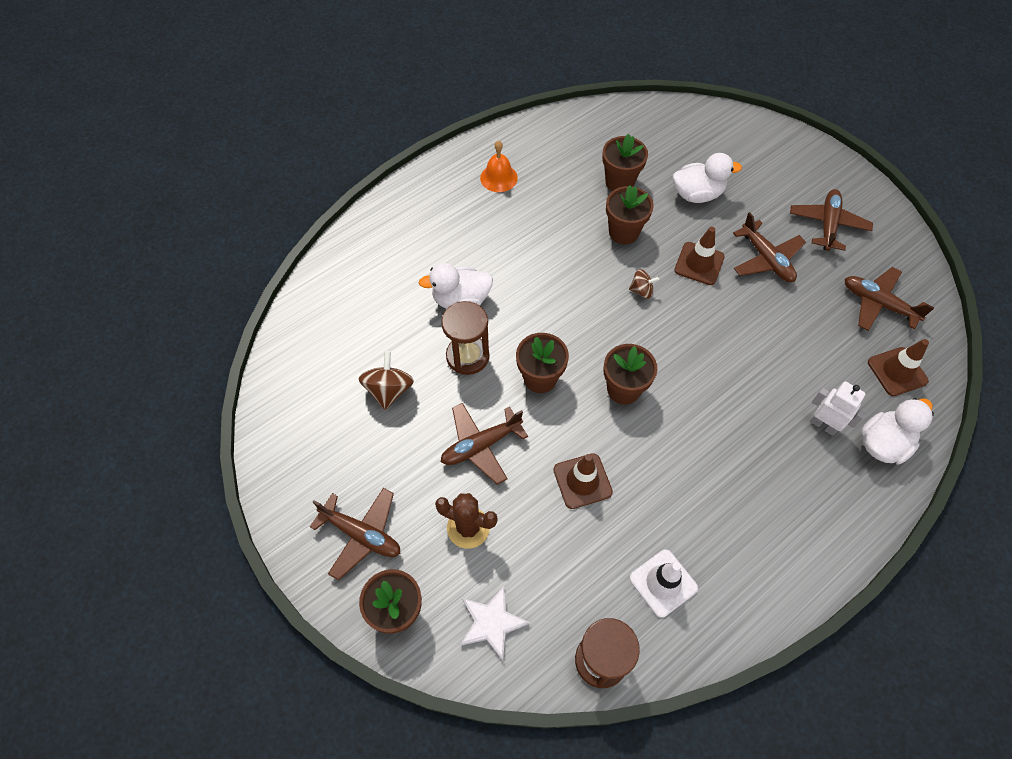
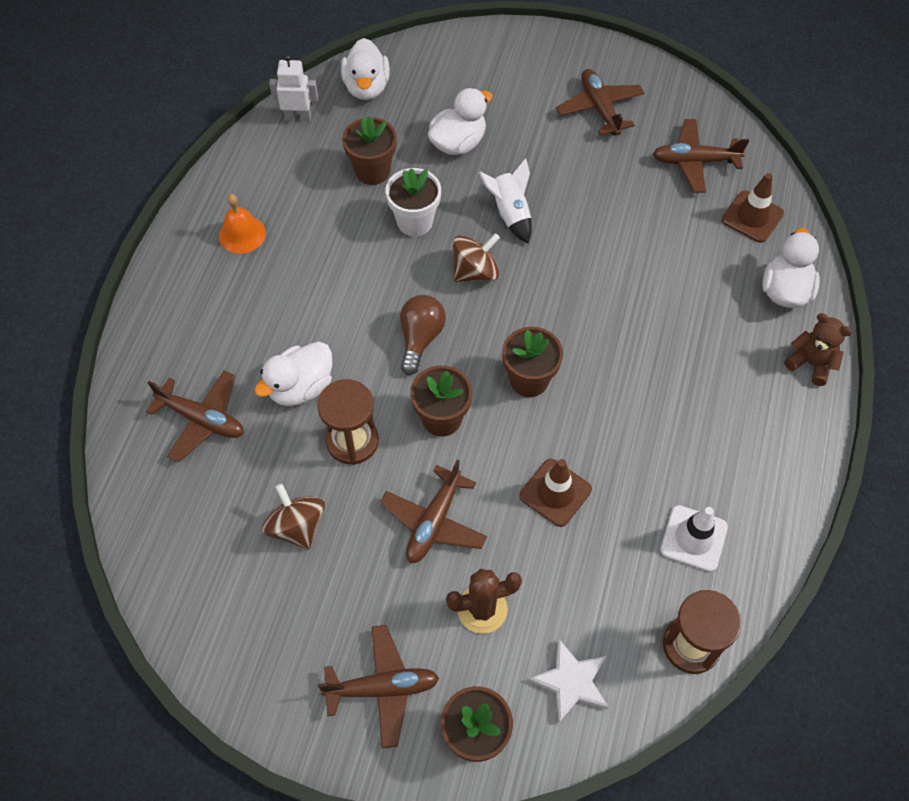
camera: 35 degrees left, 0 degrees up
brown flower pot [606,185,654,244] -> white flower pot [385,168,441,236]
brown spinning top [629,269,659,298] -> brown spinning top [453,233,500,282], size x1.65
brown traffic cone [674,227,725,285] -> white rocket [479,158,532,244]
brown plane [733,212,806,282] -> brown plane moved to [146,371,244,462]
white robot [810,381,866,436] -> white robot moved to [269,55,318,122]
none -> white duck [341,38,390,100]
none -> brown light bulb [400,295,446,375]
none -> brown teddy bear [784,313,852,386]

